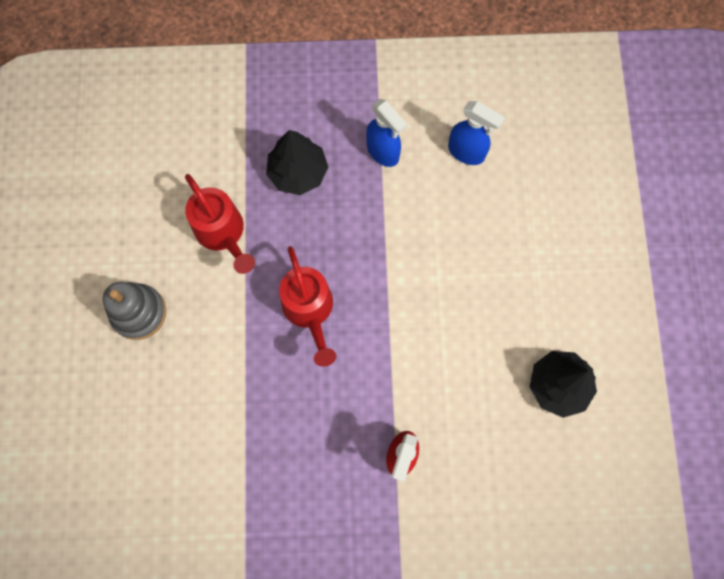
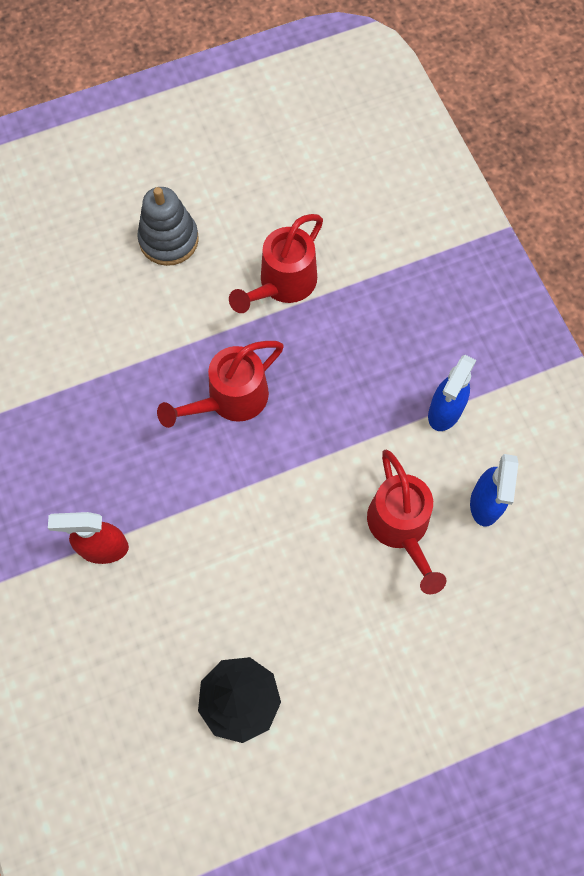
camera: 70 degrees right, 5 degrees down
black tree [266,130,328,195] -> none
none -> red watering can [367,450,446,594]

